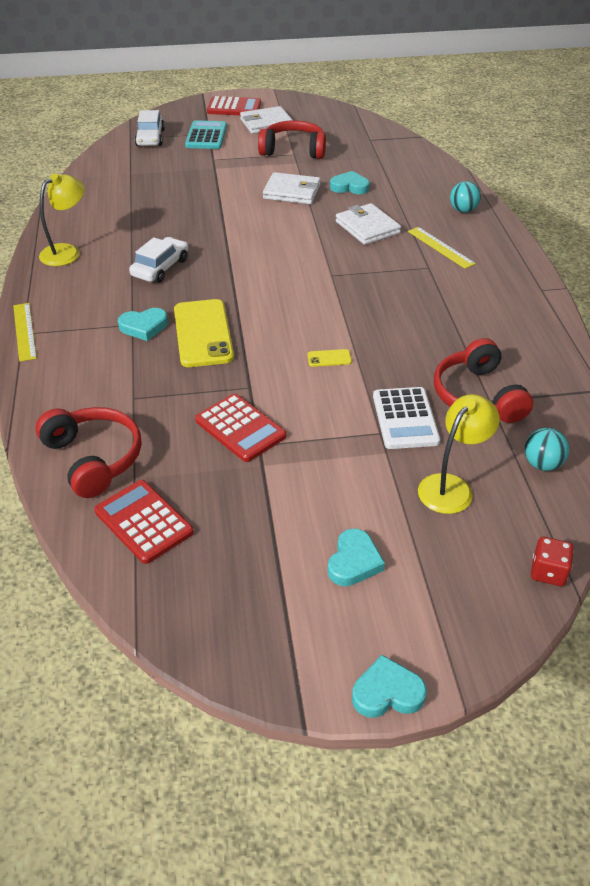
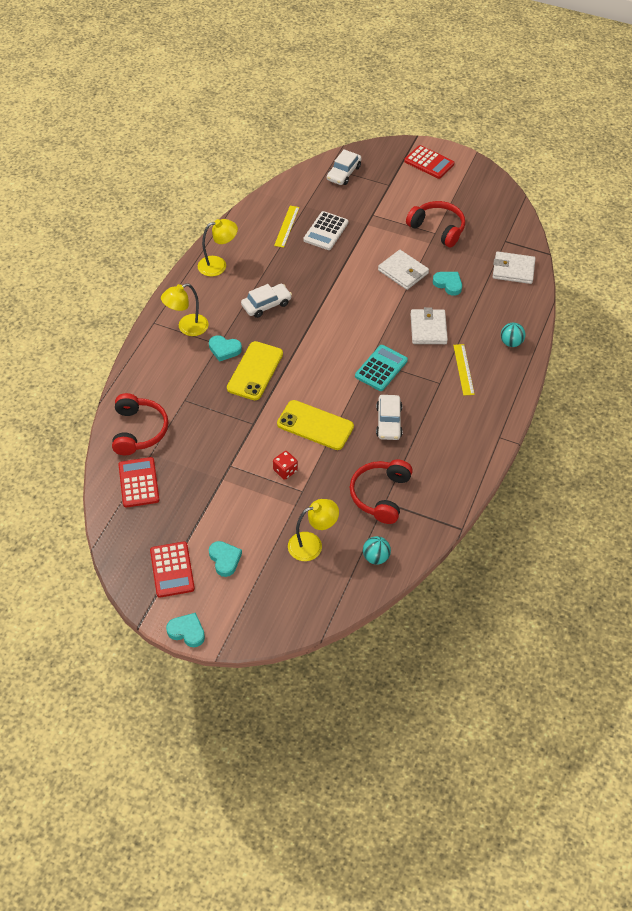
camera: 30 degrees right, 10 degrees up
yellow ruler [13,303,37,362] -> yellow ruler moved to [274,206,299,248]
turquoise calculator [185,120,227,149] -> turquoise calculator moved to [355,345,408,391]
red calculator [195,394,286,462] -> red calculator moved to [150,542,195,598]
white wallet [240,106,292,134] -> white wallet moved to [493,251,536,284]
yellow phone [307,349,352,367] -> yellow phone [277,400,354,450], size x2.44
turquoise heart [328,528,385,586] -> turquoise heart turned 75 degrees counterclockwise [209,541,242,577]
white calculator [373,387,440,449] -> white calculator moved to [303,211,348,250]
red dice [531,537,574,586] -> red dice moved to [273,451,298,480]
none -> yellow lamp [161,283,209,336]
none -> white car [376,395,403,440]

